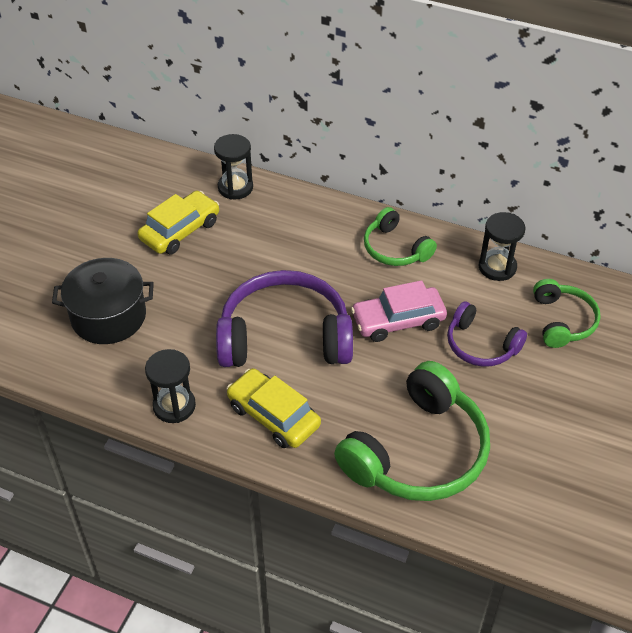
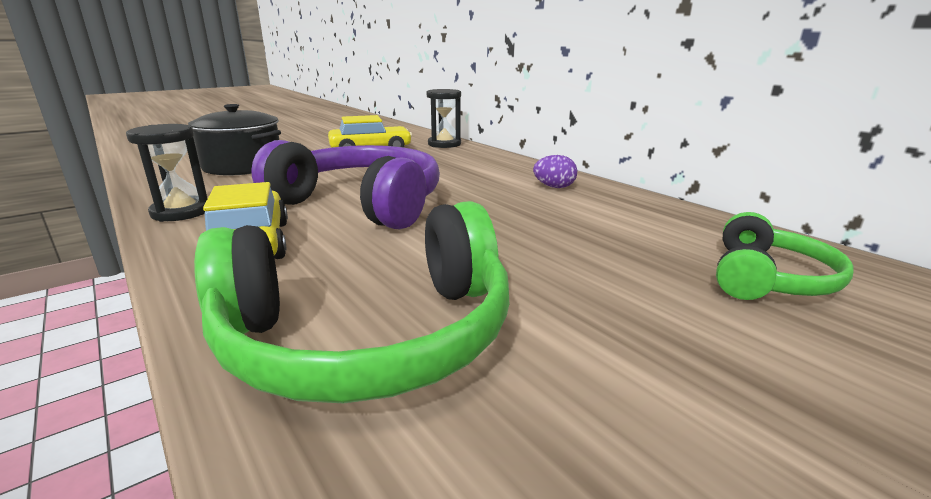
camera: 30 degrees right, 25 degrees down
pink car [351,280,447,342] -> none
green headphones [364,207,437,266] -> purple egg [533,155,577,188]
purple headphones [447,301,527,367] -> none
black hourglass [479,212,526,281] -> none

